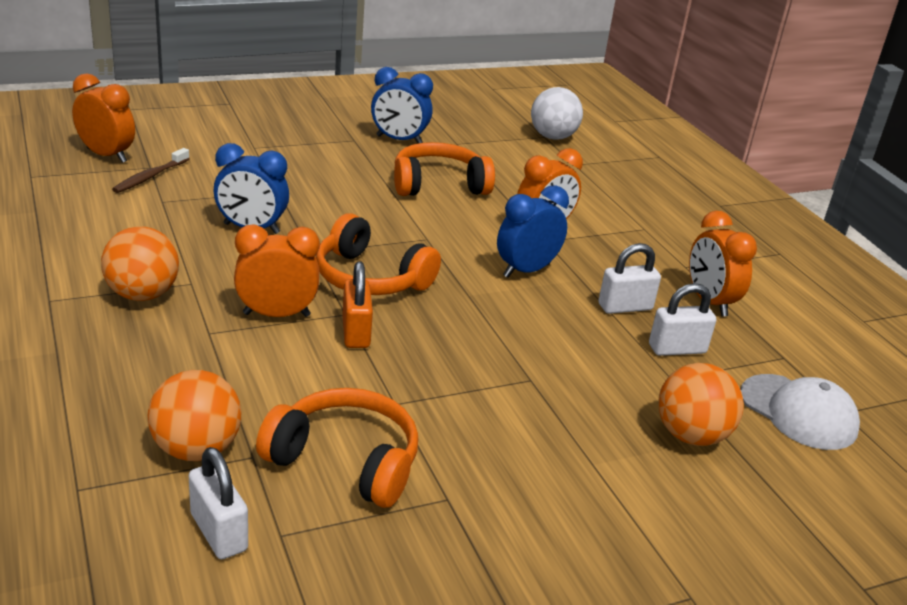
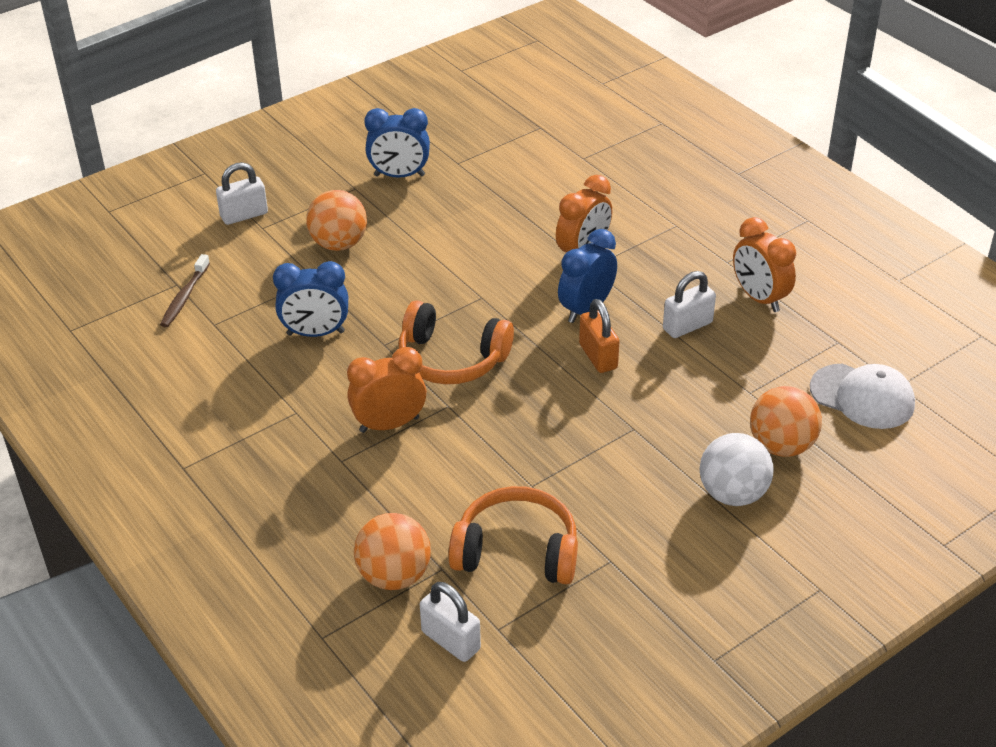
camera: 10 degrees left, 10 degrees up
orange clock [72,73,135,163] -> none
orange ball [101,226,179,301] -> orange ball moved to [306,190,367,251]
orange padlock [342,261,373,348] -> orange padlock moved to [579,299,620,373]
orange headphones [394,142,495,196] -> none
white ball [531,87,583,140] -> white ball moved to [700,433,774,506]
white padlock [649,283,716,356] -> white padlock moved to [216,162,268,225]

